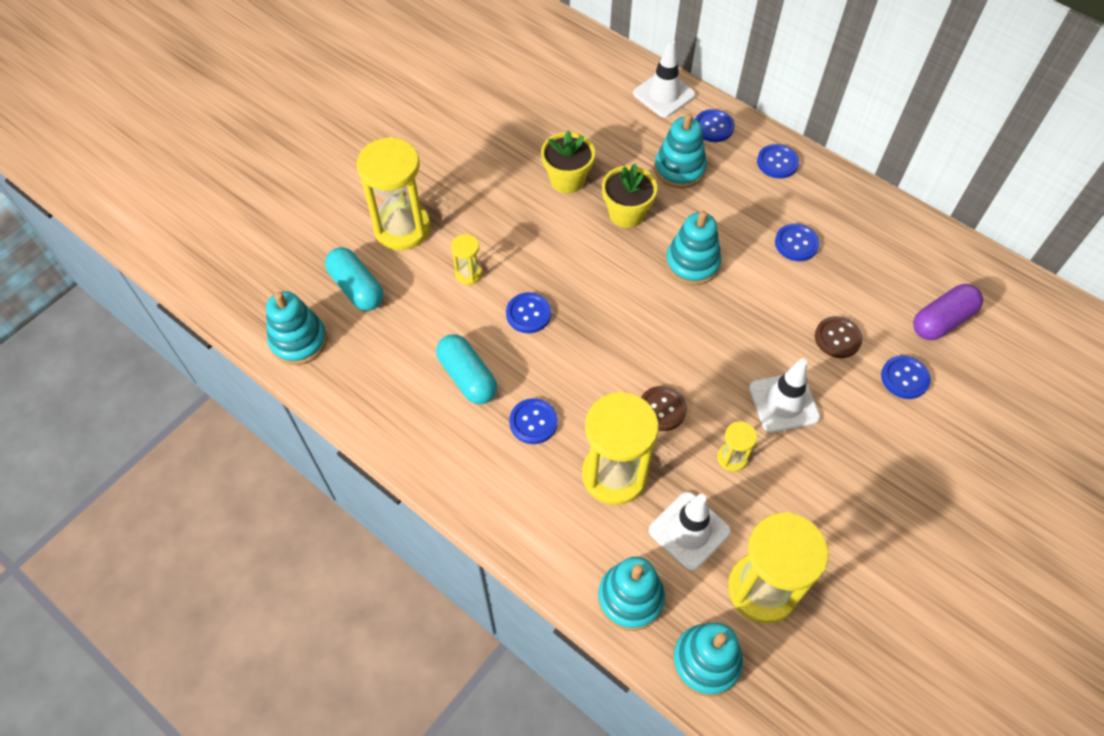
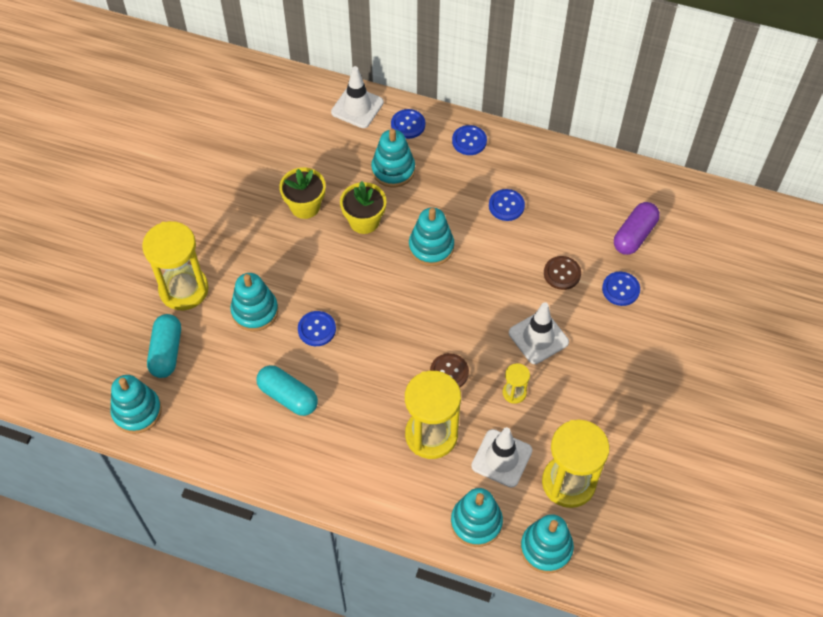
camera: 20 degrees left, 0 degrees up
turquoise capsule [325,247,383,311] -> turquoise capsule turned 60 degrees clockwise [147,314,181,378]
yellow hourglass [451,234,482,285] -> turquoise stacking toy [230,273,278,332]
blue button [509,398,558,444] -> none

